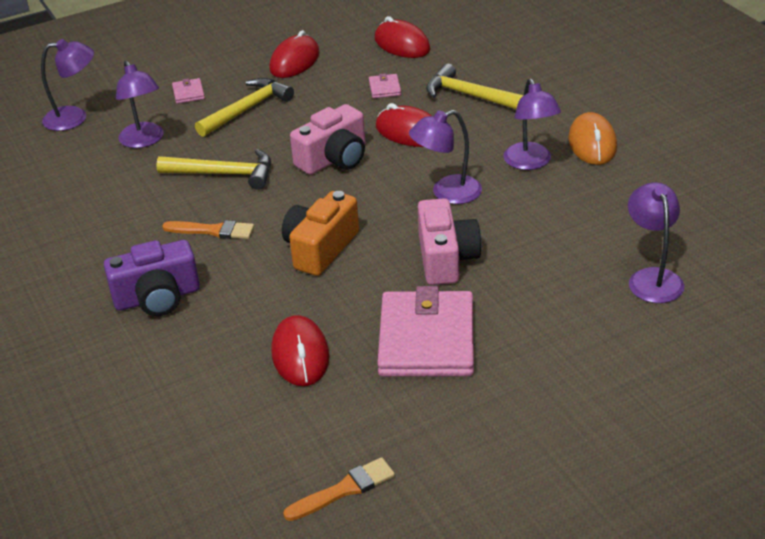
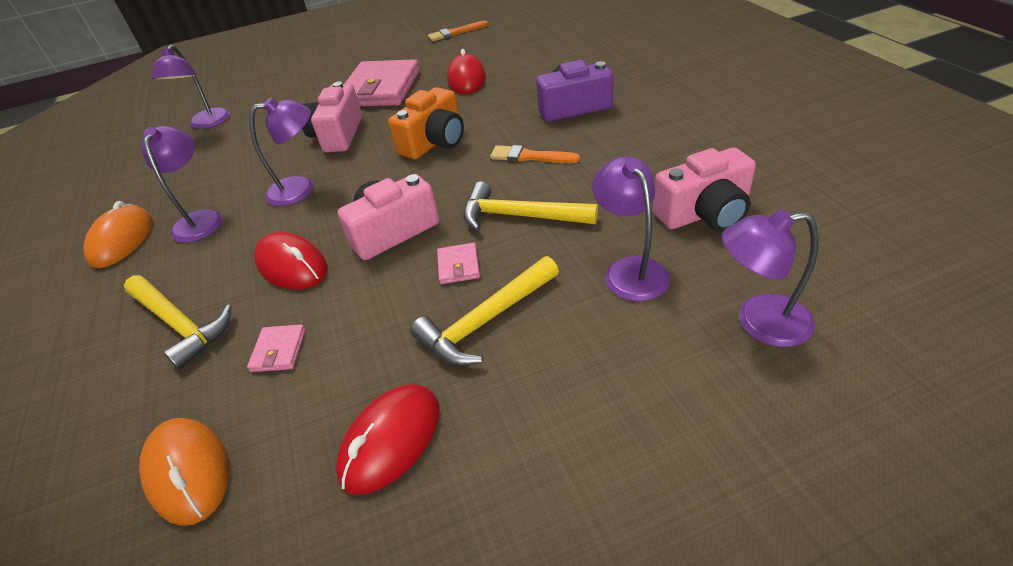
camera: 170 degrees left, 5 degrees up
pink wallet [172,78,205,104] -> pink wallet moved to [437,243,480,284]
red mouse [374,16,430,58] -> orange mouse [139,418,229,526]
none -> pink camera [653,147,756,232]

